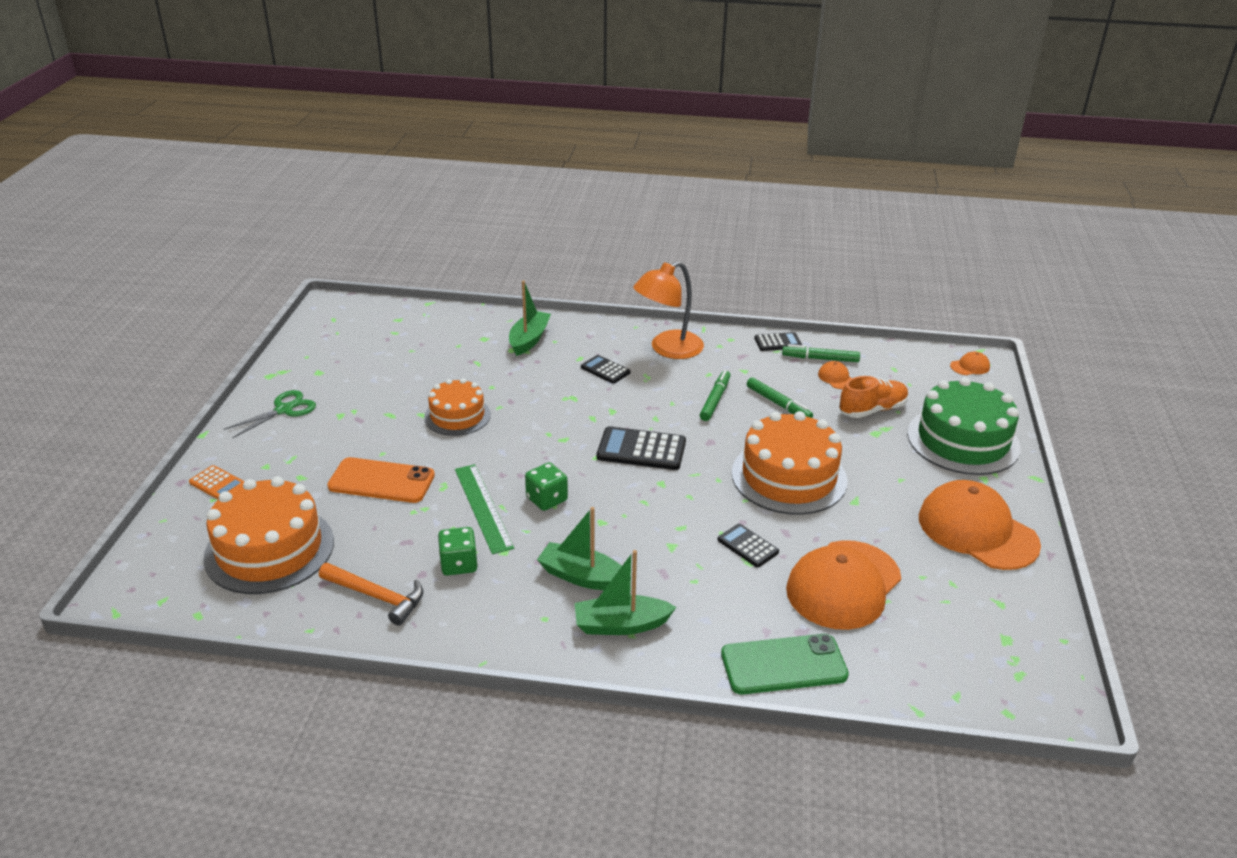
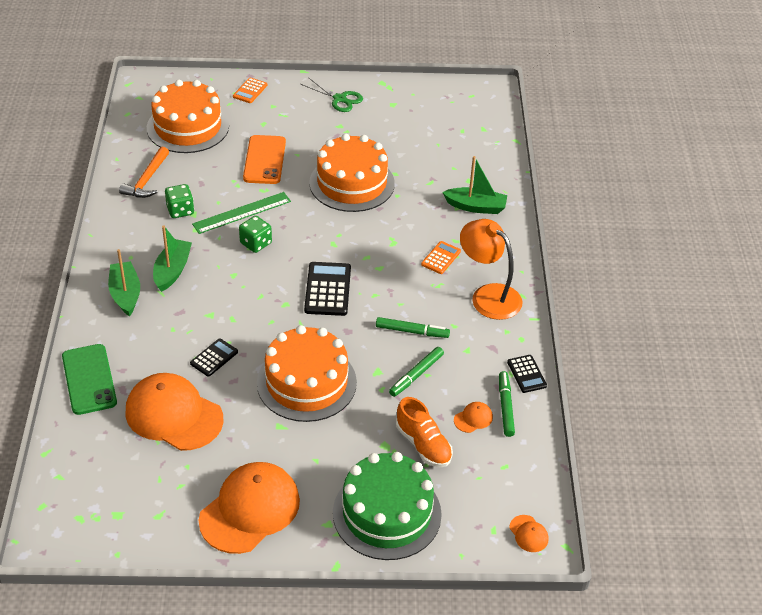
camera: 80 degrees right, 10 degrees up
orange cake [424,378,491,436] -> orange cake [309,134,395,212], size x1.63
black calculator [581,355,630,384] -> orange calculator [421,241,461,274]

